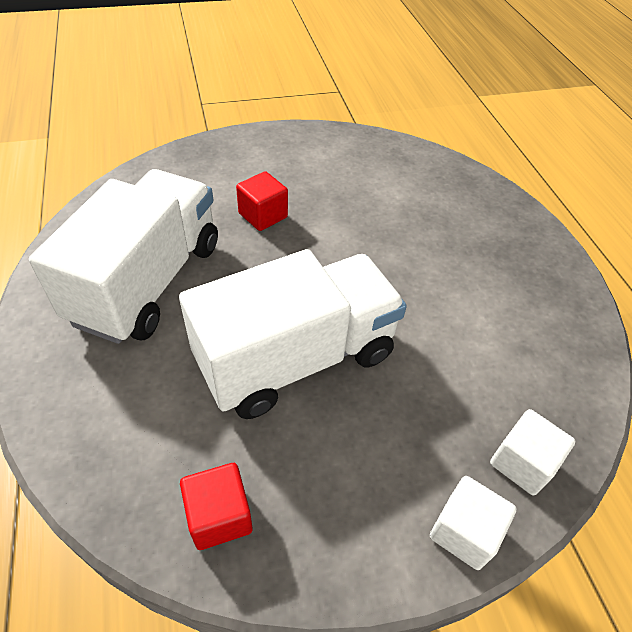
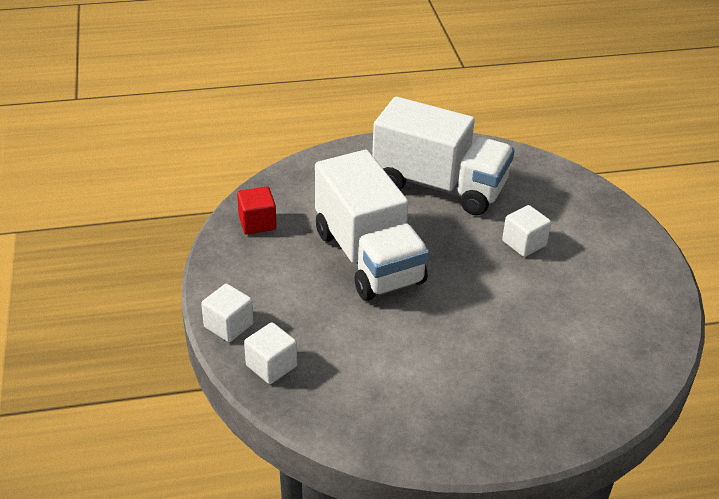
camera: 95 degrees right, 10 degrees down
red cube [236,171,288,231] -> white cube [502,205,551,257]

